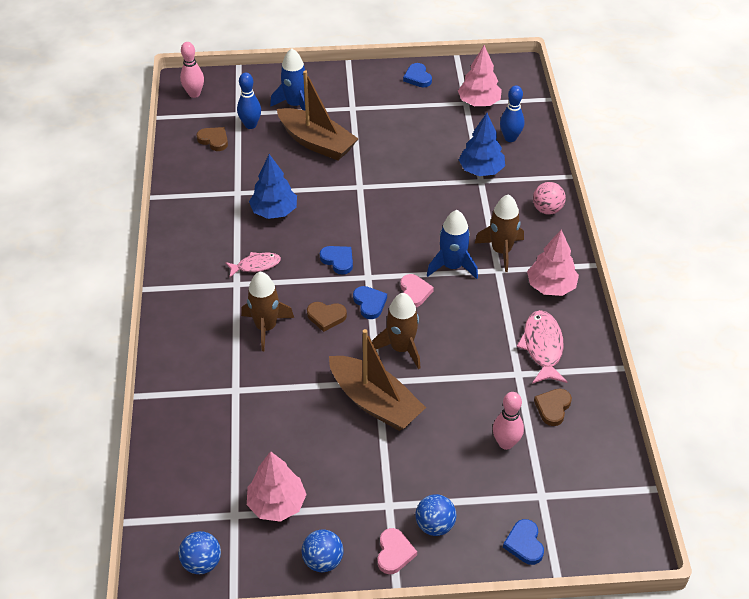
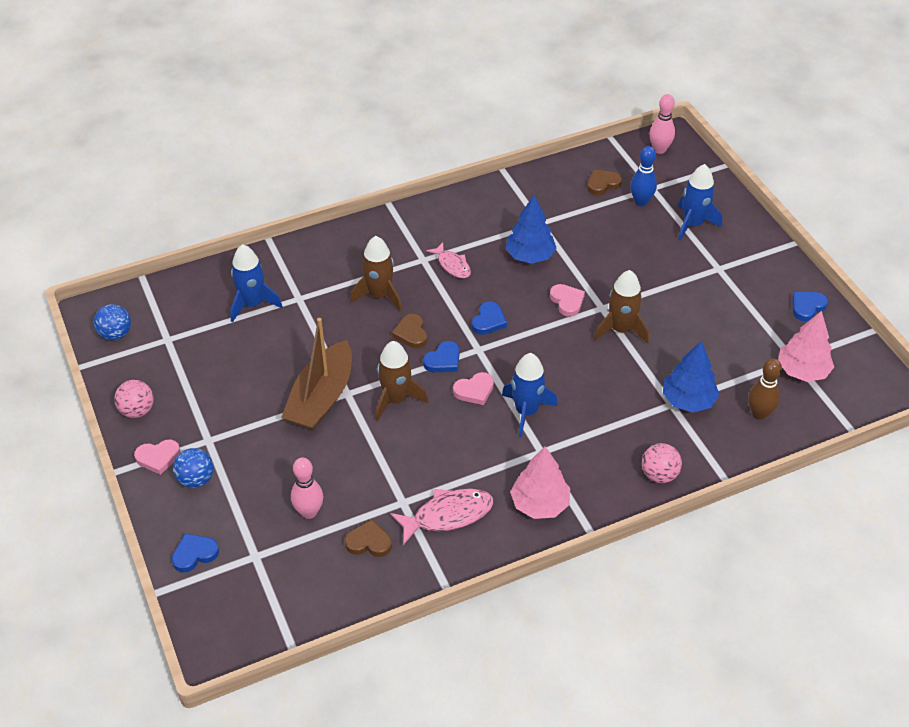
camera: 70 degrees right, 0 degrees up
brown heart [196,127,228,151] -> brown heart turned 135 degrees counterclockwise [587,170,622,195]
pink tree [247,451,307,522] -> none
brown boat [277,70,358,160] -> none
blue ball [301,530,343,572] -> pink ball [114,380,154,418]
brown rocket [474,194,524,272] -> brown rocket moved to [594,270,649,344]
blue bowling pin [500,86,524,142] -> brown bowling pin [748,358,782,420]
none -> blue rocket [230,244,283,322]
none -> pink heart [550,284,585,317]

